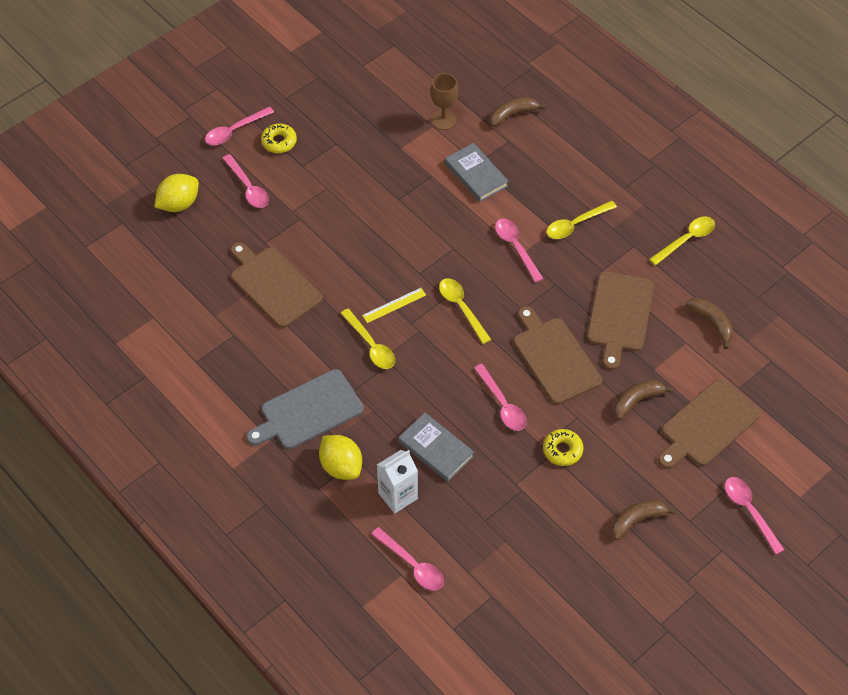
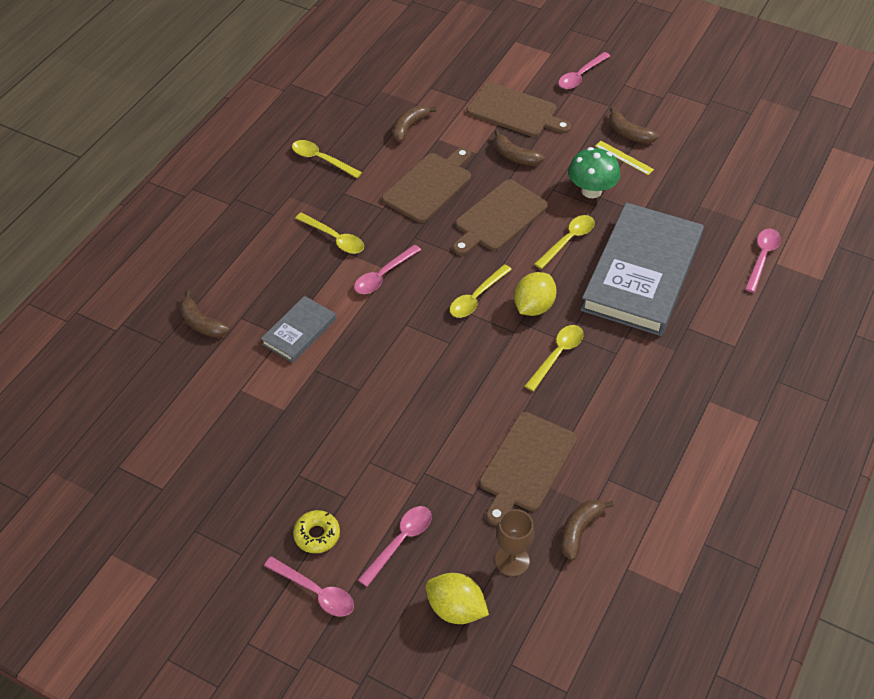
camera: 110 degrees left, 5 degrees down
grey cutting board [246,369,364,449] -> none
yellow lemon [319,435,362,480] -> yellow lemon moved to [514,272,557,316]
yellow ruler [362,288,426,323] -> yellow ruler moved to [595,141,654,175]
white carton [377,450,418,514] -> none
grey book [398,412,474,482] -> grey book [580,202,704,336], size x2.13
brown goblet [431,73,458,130] -> brown goblet moved to [495,509,534,576]
pink spoon [474,364,527,431] -> yellow spoon [534,215,595,269]
yellow donut [543,429,584,466] -> green mushroom [568,147,620,198]
brown cutting board [587,271,654,370] -> brown cutting board turned 45 degrees counterclockwise [382,147,471,223]
none -> brown banana [561,500,614,560]

